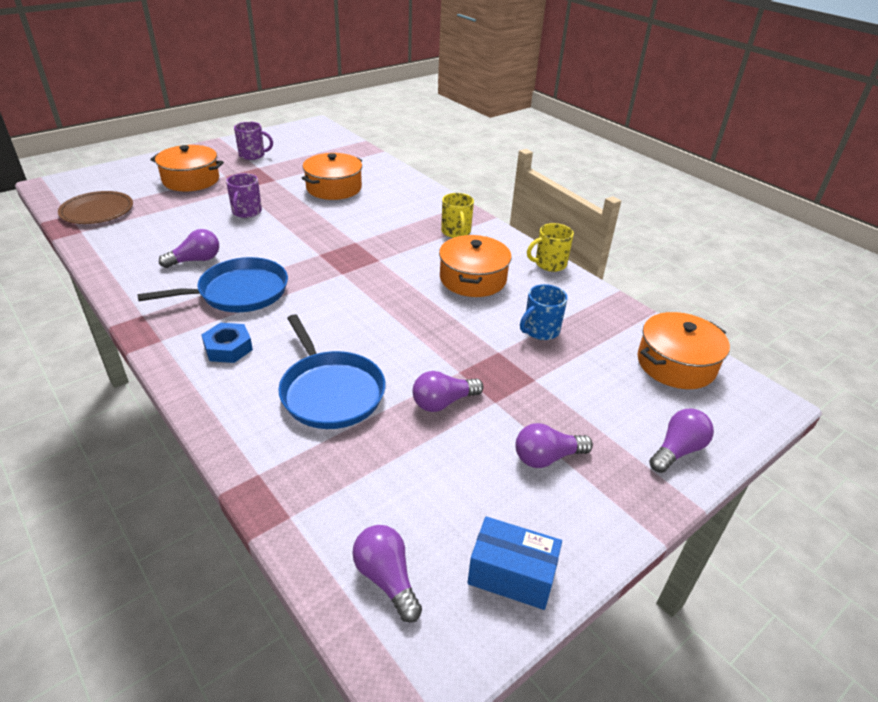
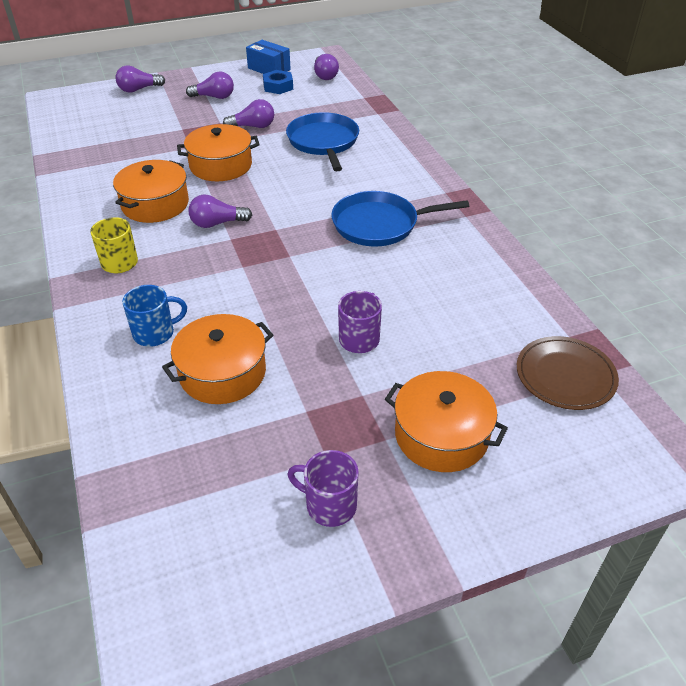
camera: 160 degrees left, 5 degrees up
purple light bulb [159,229,219,268] -> purple light bulb moved to [188,195,252,228]
blue nut [201,323,253,363] -> blue nut moved to [263,70,293,94]
blue mug [520,284,568,340] -> blue mug moved to [122,285,187,347]
yellow mug [527,223,574,272] -> none
orange pot [637,312,730,389] -> orange pot moved to [177,124,259,181]

